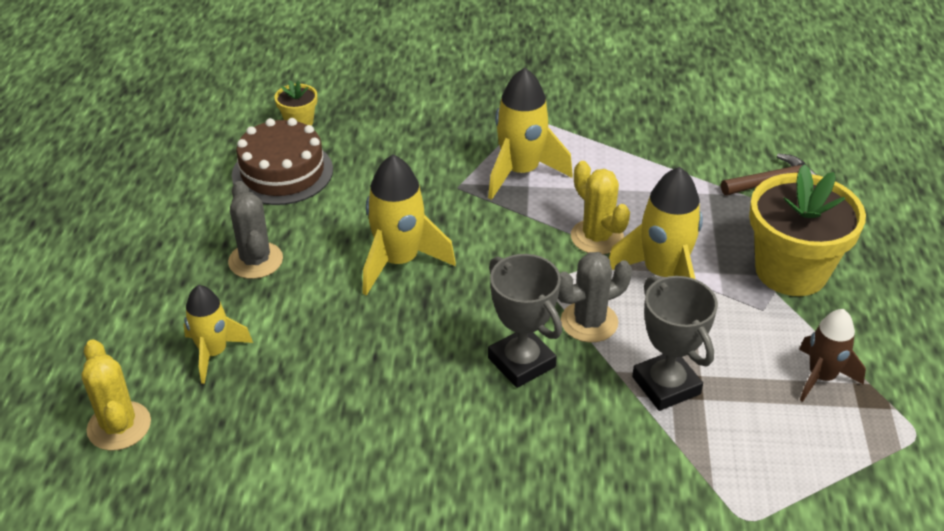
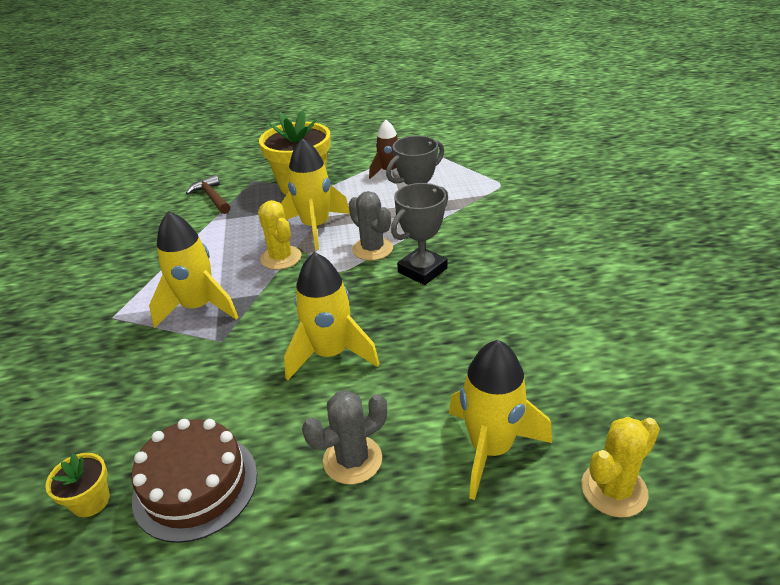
camera: 100 degrees left, 5 degrees down
yellow rocket [183,285,253,384] -> yellow rocket [449,340,552,500], size x1.54
yellow cactus [571,161,630,254] -> yellow cactus turned 75 degrees counterclockwise [258,200,301,270]

